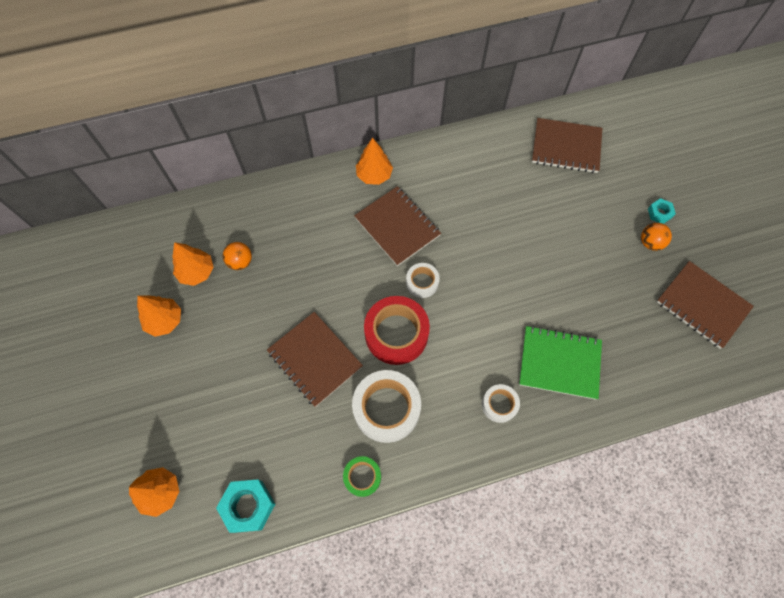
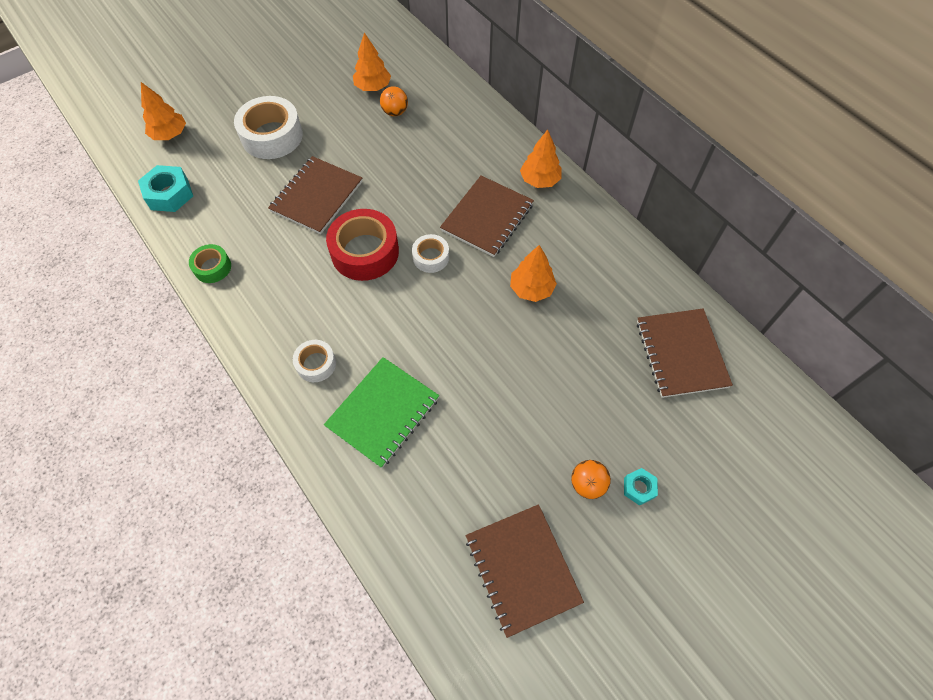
camera: 70 degrees right, 5 degrees down
orange tree [137,295,181,337] -> orange tree moved to [510,245,557,302]
white tape [352,370,421,443] -> white tape moved to [234,96,303,159]
green notebook [519,326,602,400] -> green notebook turned 45 degrees clockwise [324,357,439,468]
brown notebook [657,261,754,349] -> brown notebook turned 45 degrees counterclockwise [466,504,584,638]

